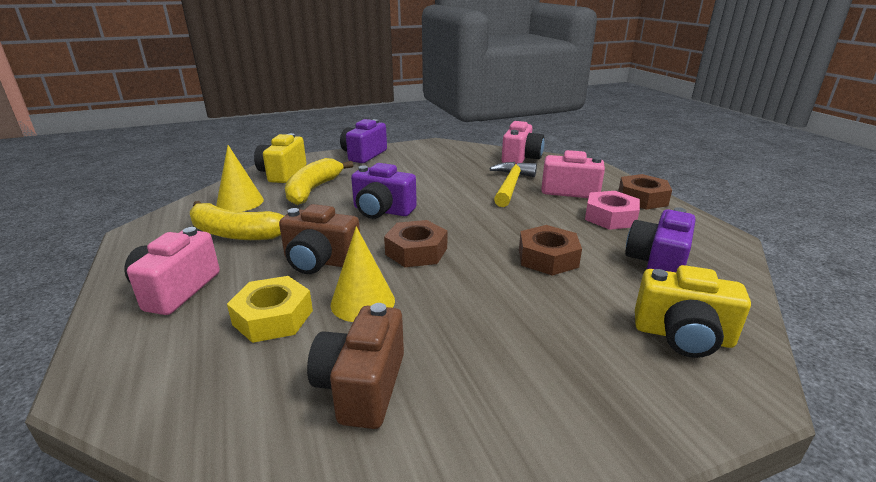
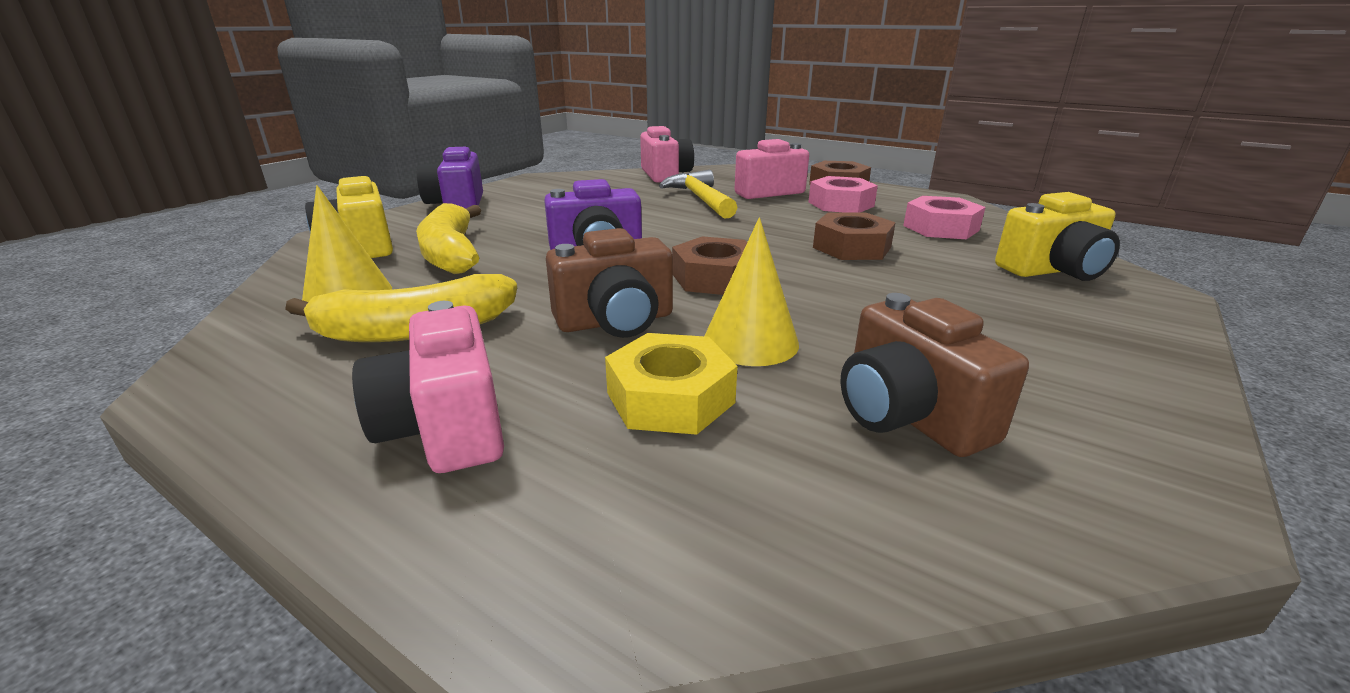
camera: 35 degrees left, 0 degrees up
purple camera [625,207,696,272] -> pink nut [903,196,986,239]

